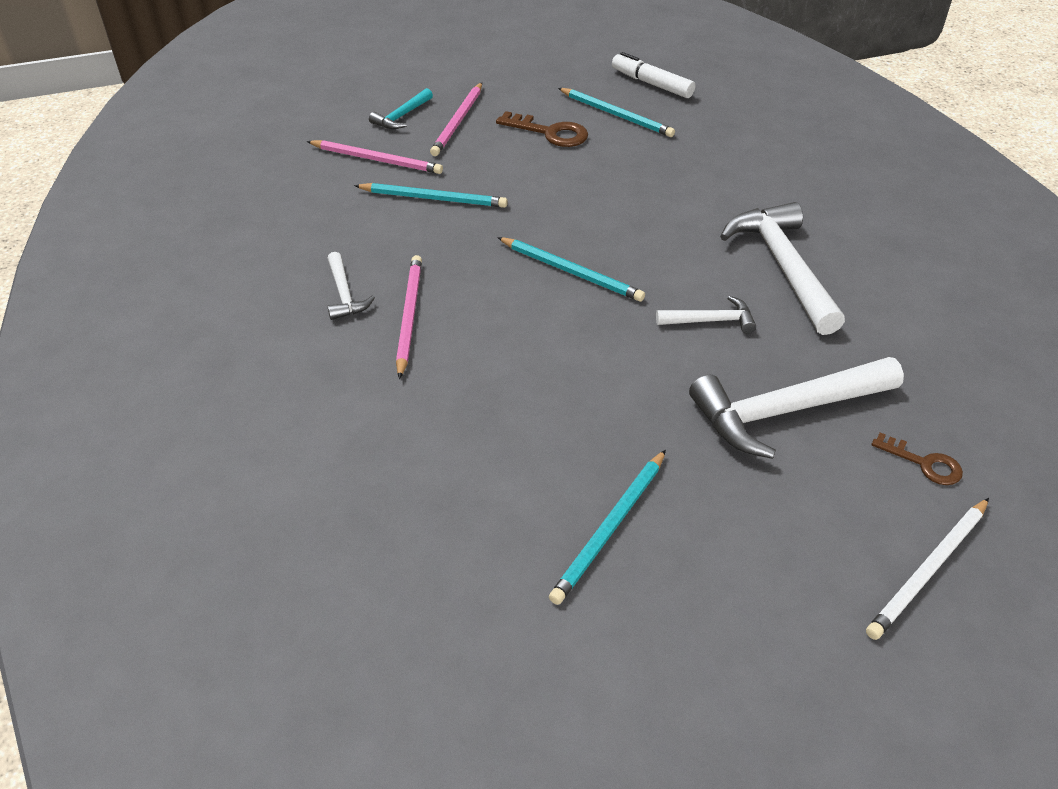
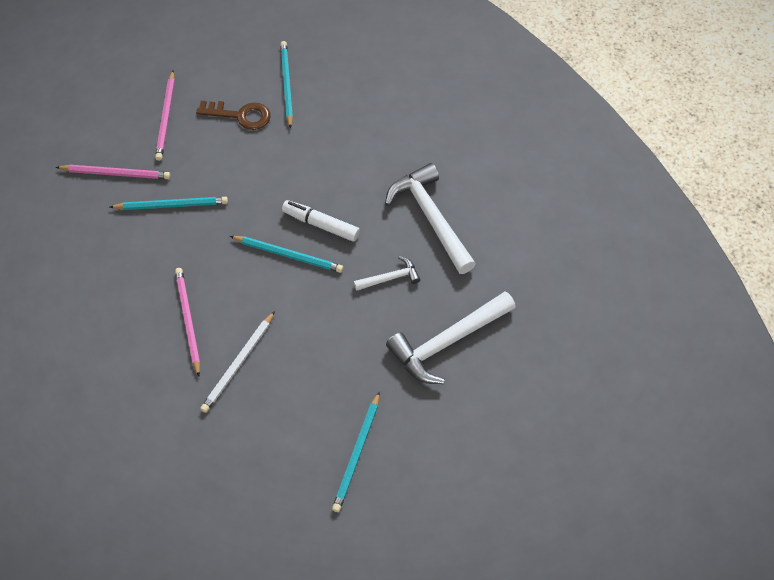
camera: 15 degrees left, 15 degrees up
white hammer [327,252,375,320] -> none
turquoise hammer [369,88,433,129] -> none
turquoise pencil [558,88,675,137] -> turquoise pencil turned 120 degrees counterclockwise [280,41,293,129]
white marker [612,52,695,98] -> white marker moved to [282,200,360,242]
white pencil [866,498,989,640] -> white pencil moved to [200,311,275,413]
brown key [872,432,963,485] -> none

